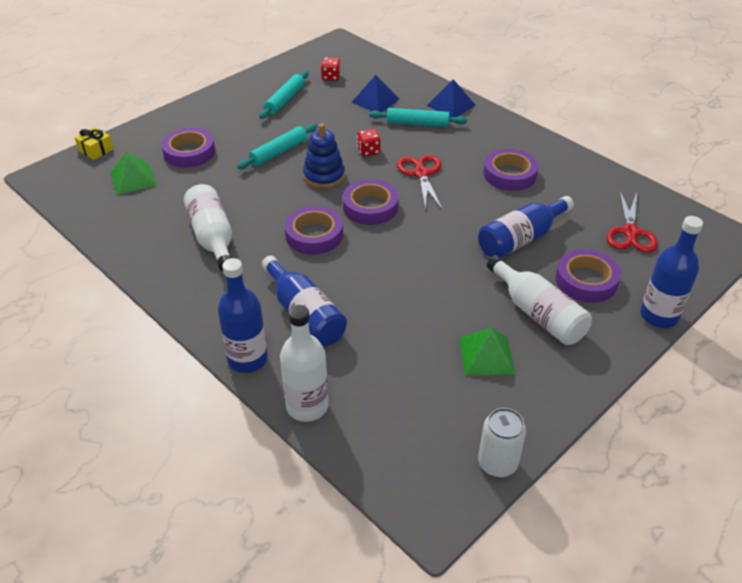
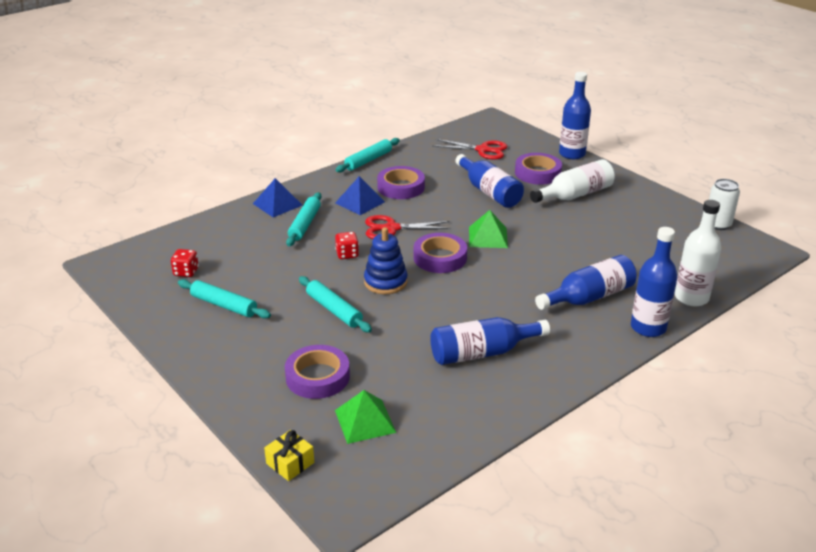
camera: 85 degrees left, 10 degrees down
white bottle [184,184,232,271] -> blue bottle [430,317,550,365]
purple tape [285,206,343,255] -> none
blue pyramid [351,75,399,112] -> blue pyramid moved to [335,176,385,215]
green pyramid [459,328,515,376] -> green pyramid moved to [469,210,508,248]
none -> turquoise rolling pin [336,138,400,172]

